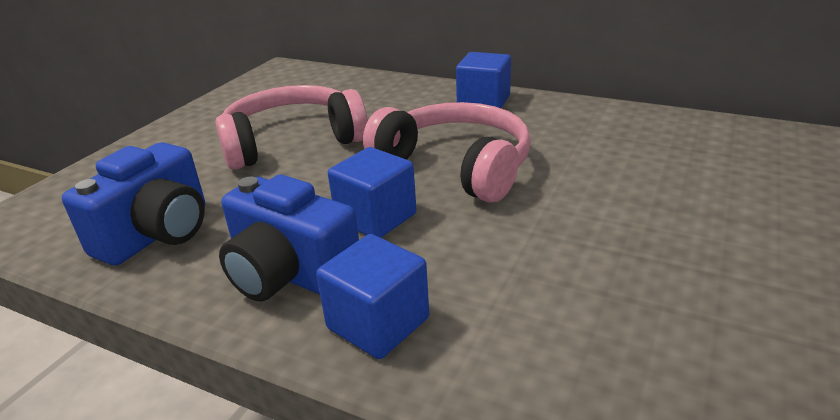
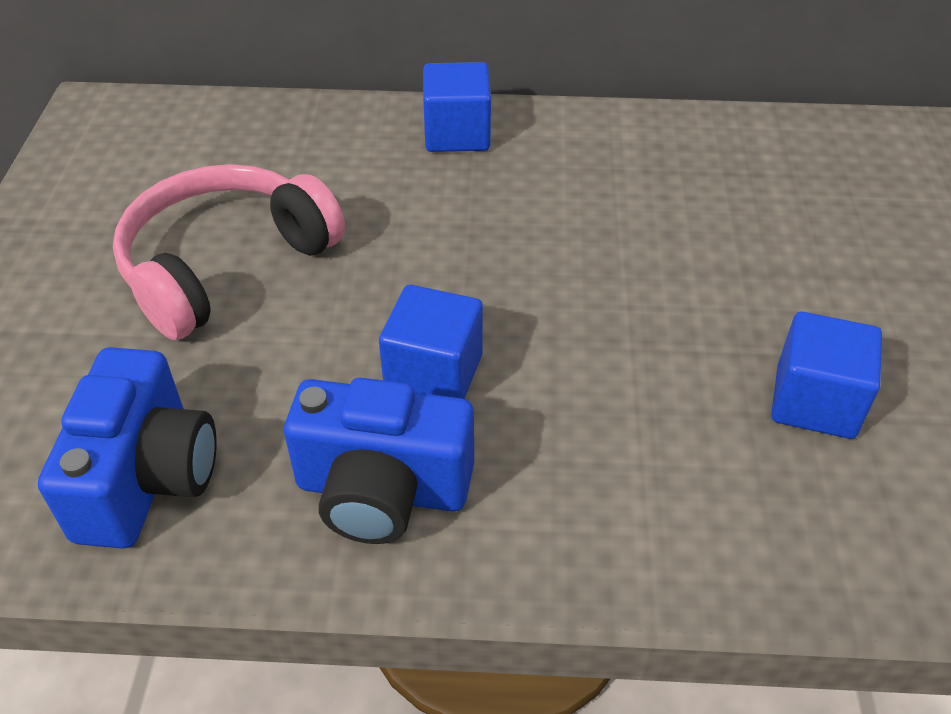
camera: 25 degrees left, 15 degrees up
blue cube [316,234,429,359] -> blue cube moved to [771,311,882,439]
pink headphones [363,102,531,203] -> none

